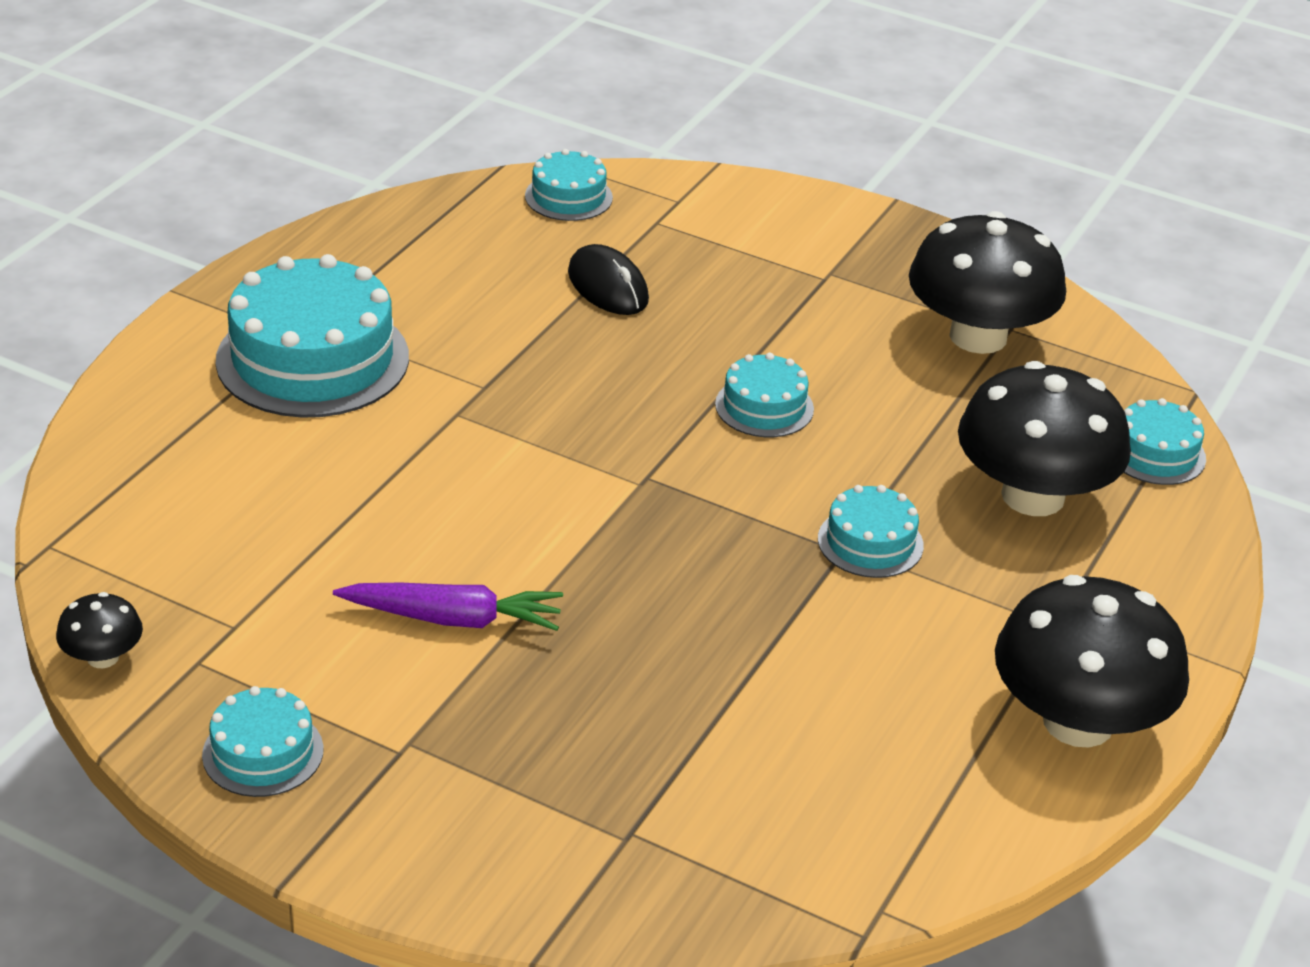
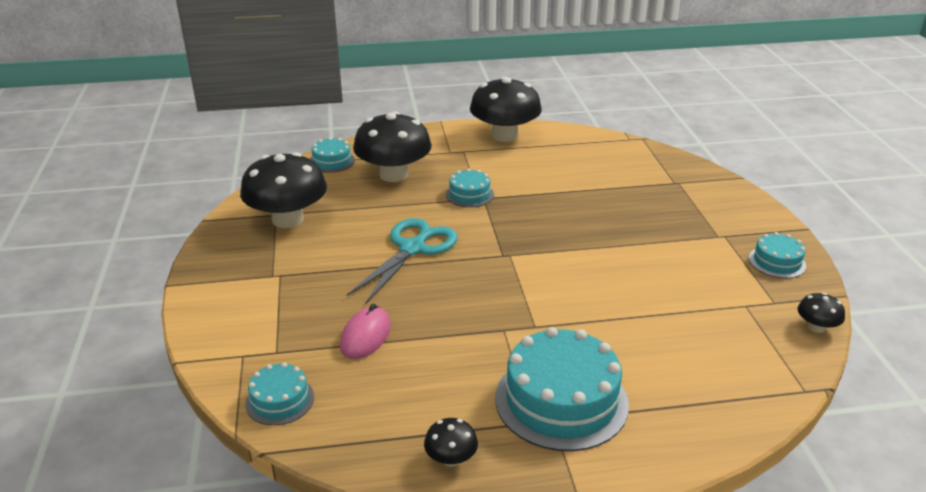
camera: 125 degrees left, 5 degrees down
purple carrot [333,583,563,631] -> none
black mouse [568,244,649,315] -> pink mouse [340,304,391,359]
turquoise cake [715,353,814,437] -> turquoise scissors [347,218,458,304]
none -> black mushroom [424,418,478,466]

